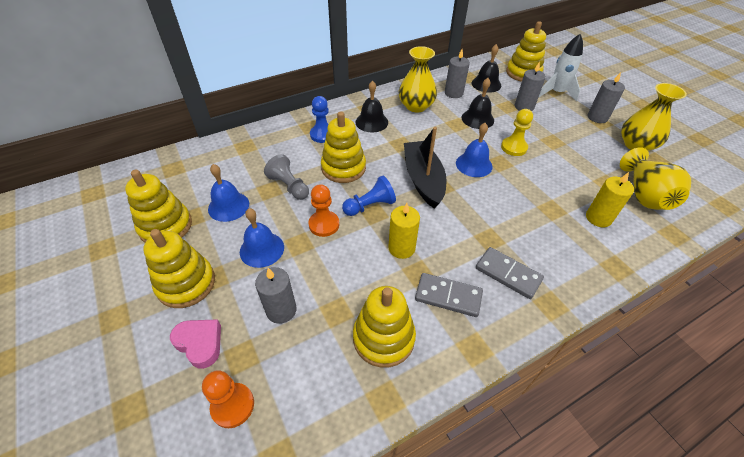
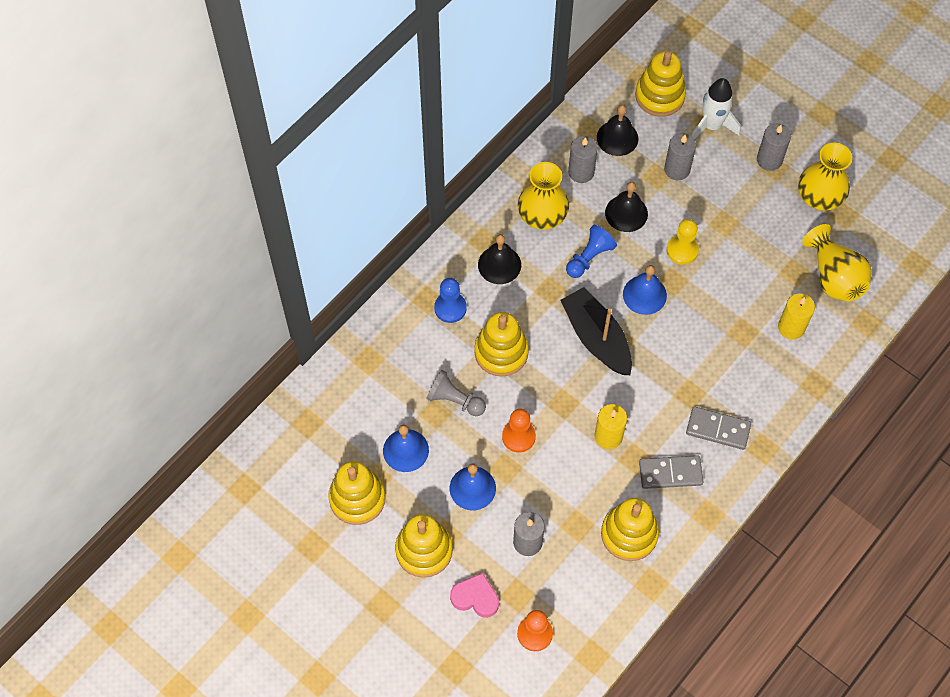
camera: 20 degrees left, 15 degrees up
blue pawn [342,175,396,216] -> blue pawn moved to [566,225,617,278]

